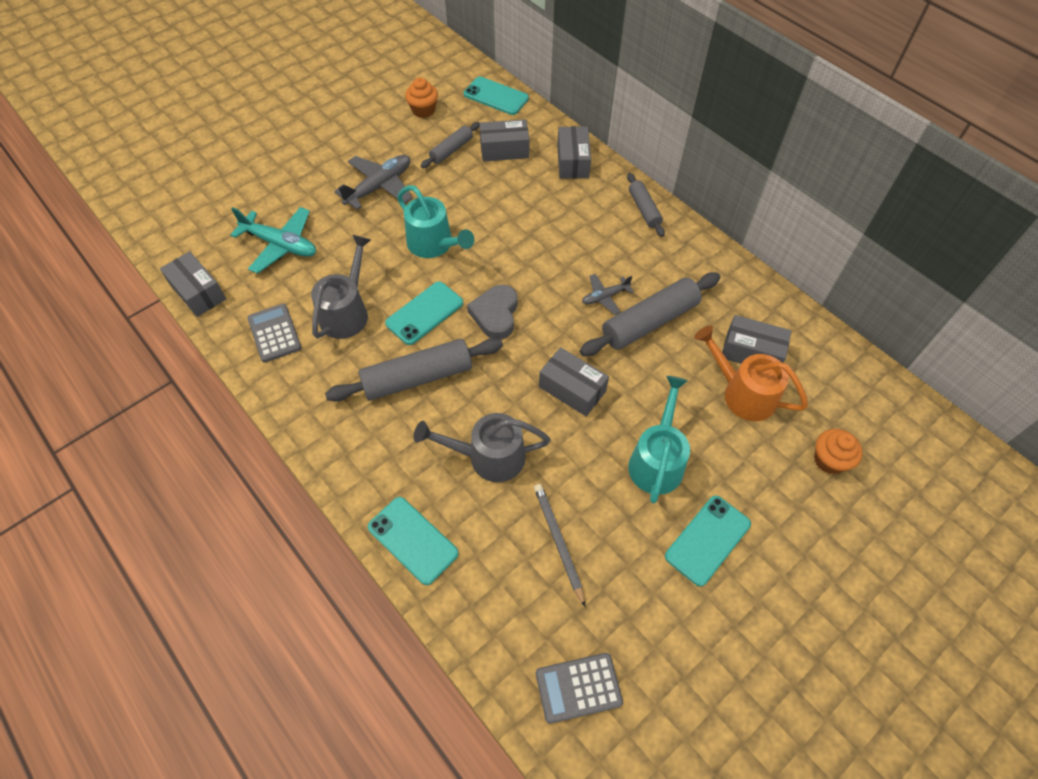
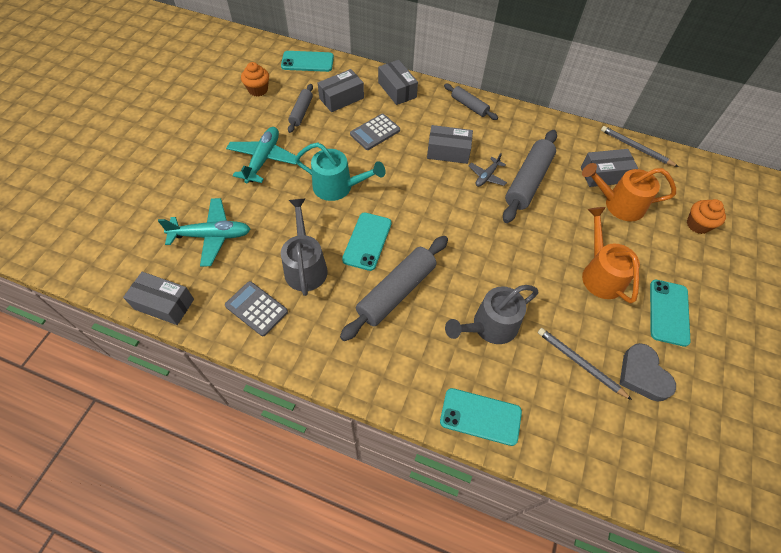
camera: 30 degrees left, 0 degrees up
grey plane [334,155,412,210] -> turquoise plane [226,127,297,183]
grey heart [467,285,517,339] -> grey heart moved to [619,343,676,402]
grey calculator [536,653,623,724] -> grey calculator moved to [350,114,400,150]
grey box [539,347,609,416] -> grey box moved to [427,125,473,164]
turquoise watering can [628,376,690,503] -> orange watering can [582,207,640,303]
none -> grey pencil [601,126,678,167]

